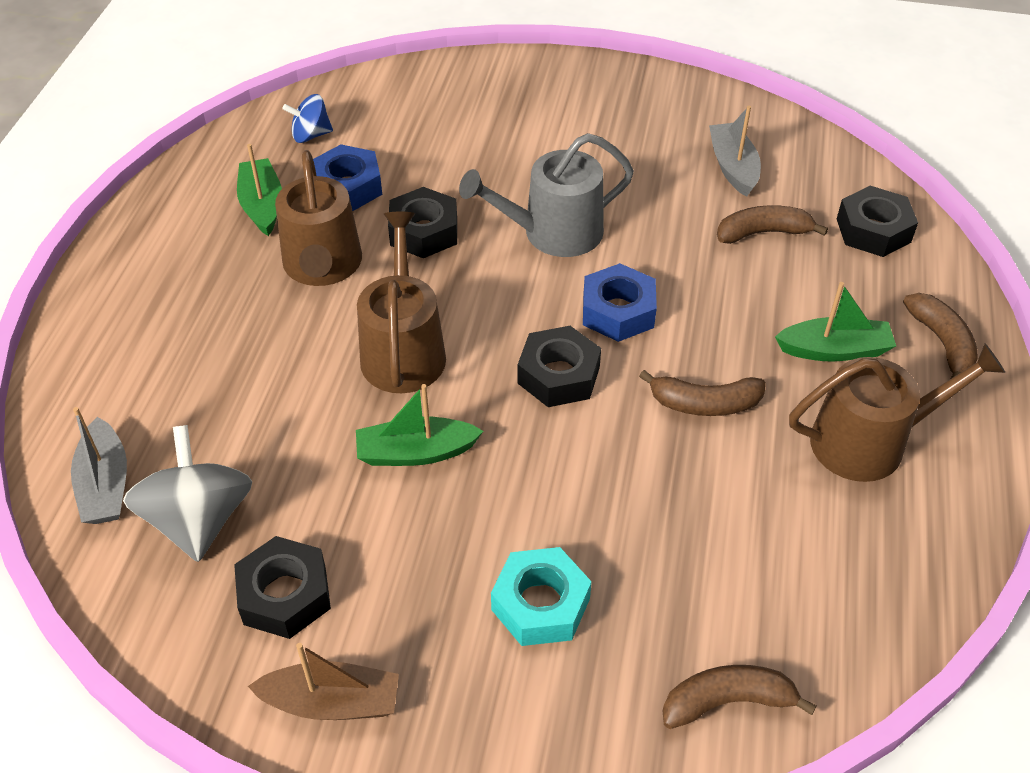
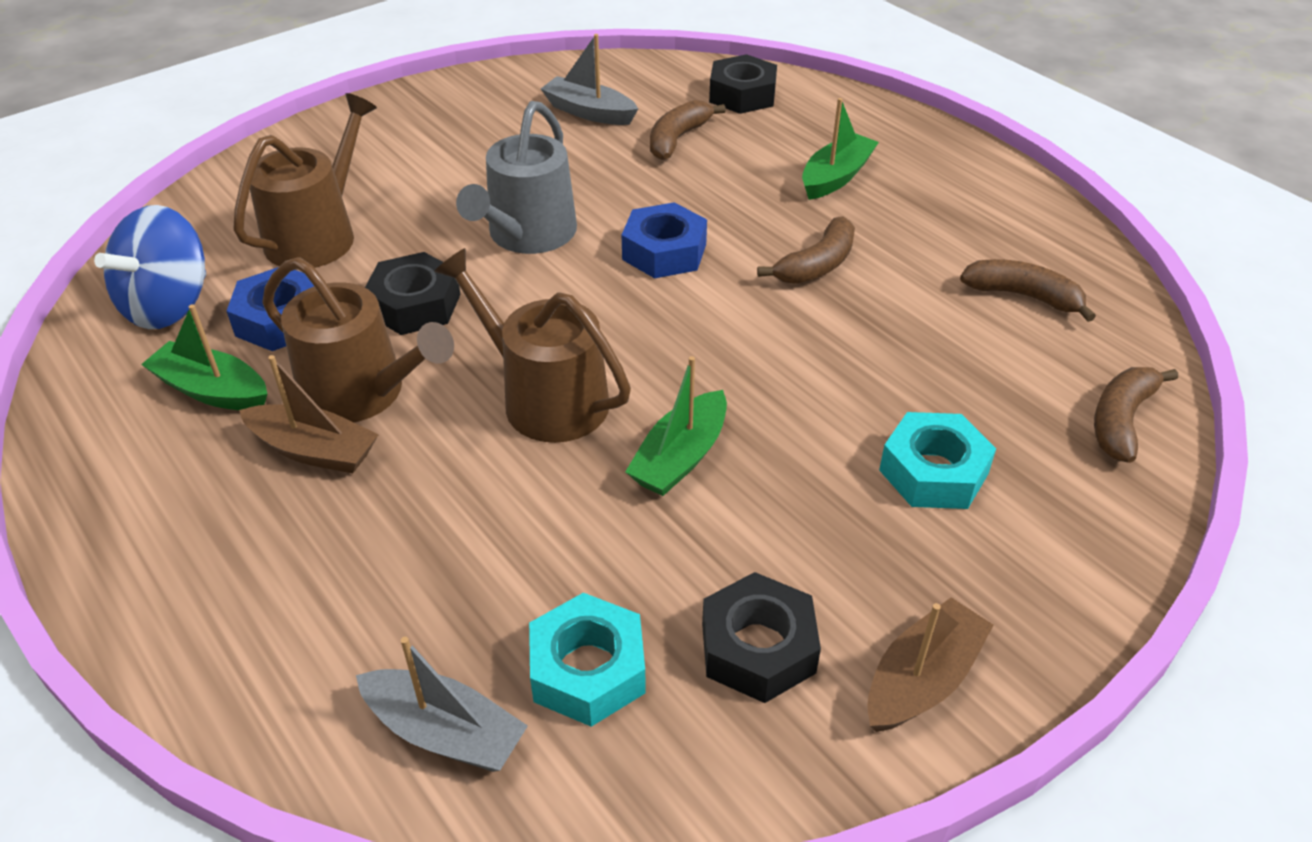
camera: 50 degrees left, 5 degrees down
grey spinning top [123,425,252,562] -> turquoise nut [529,593,646,727]
blue spinning top [282,94,333,143] -> blue spinning top [94,205,206,329], size x1.76
black nut [518,326,601,407] -> none
brown watering can [789,343,1005,482] -> brown watering can moved to [233,93,377,268]
brown banana [903,293,978,378] -> brown banana moved to [960,259,1096,322]
none -> brown boat [239,355,379,473]

